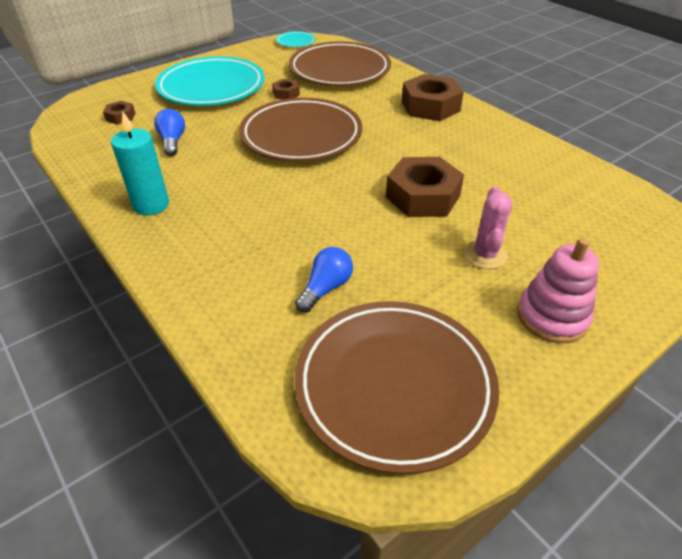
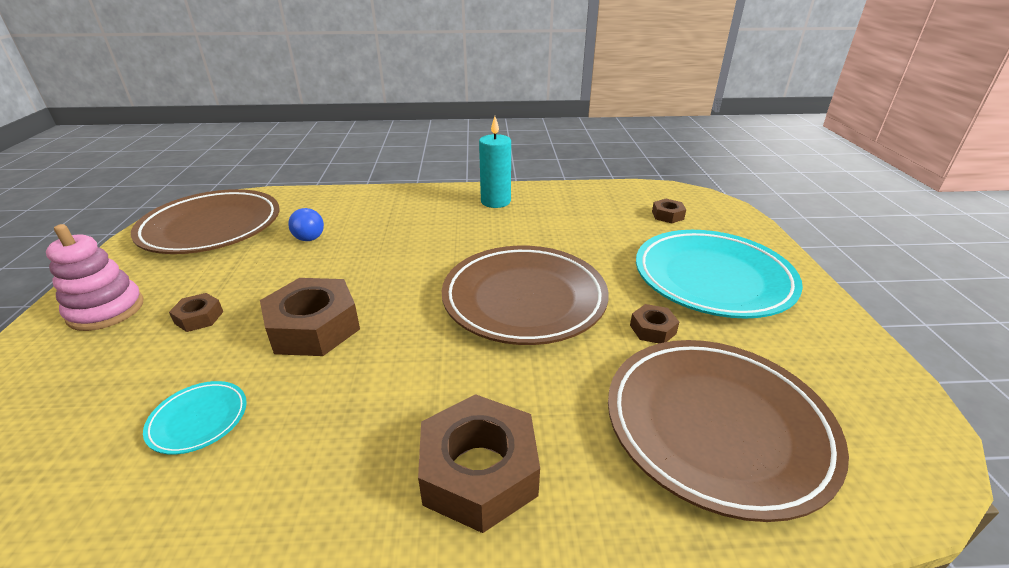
camera: 125 degrees right, 10 degrees down
blue light bulb [154,109,185,156] -> none
turquoise plate [276,31,316,47] -> turquoise plate moved to [143,381,247,455]
pink cactus [464,186,512,269] -> brown nut [169,293,223,332]

